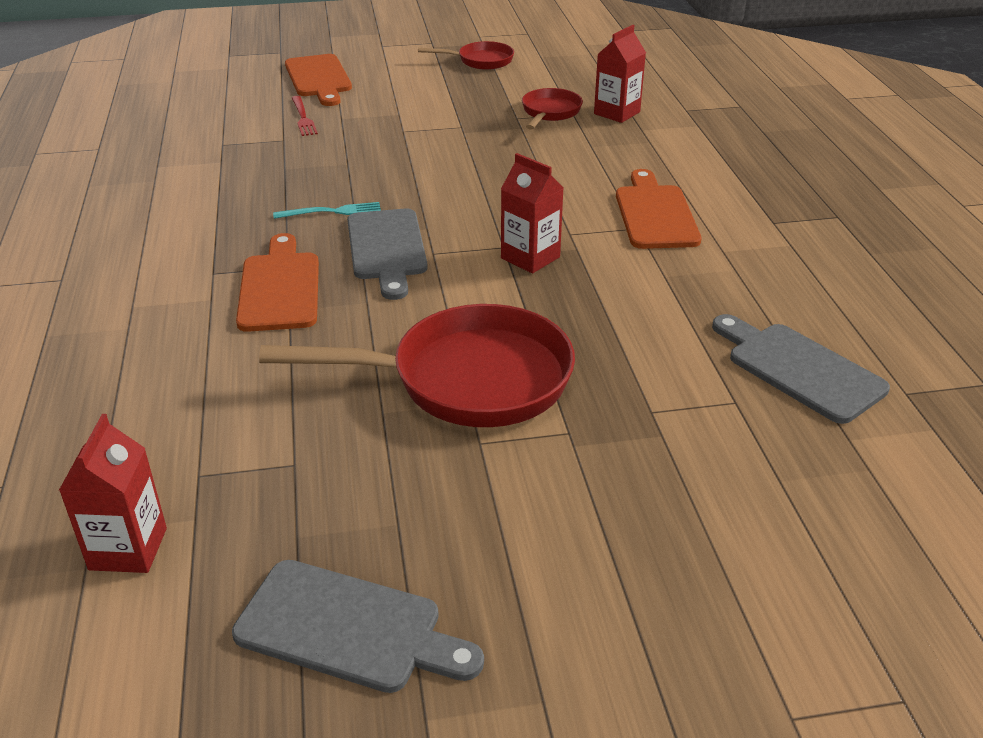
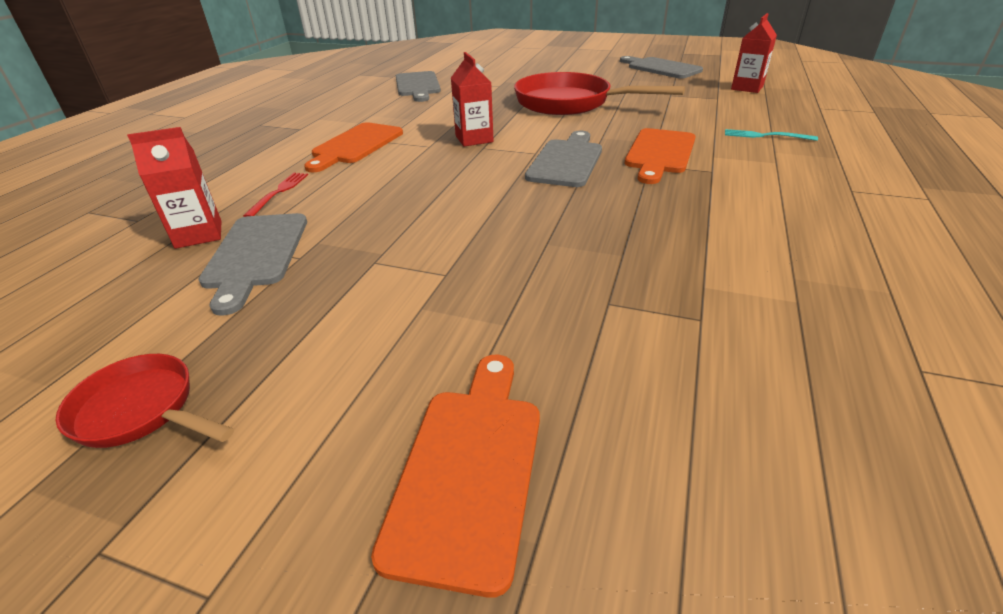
camera: 150 degrees left, 0 degrees up
turquoise fork [273,202,381,219] -> turquoise fork moved to [725,129,818,141]
red fork [292,96,318,136] -> red fork moved to [243,173,308,217]
red pan [522,88,583,130] -> grey cutting board [198,213,307,316]

